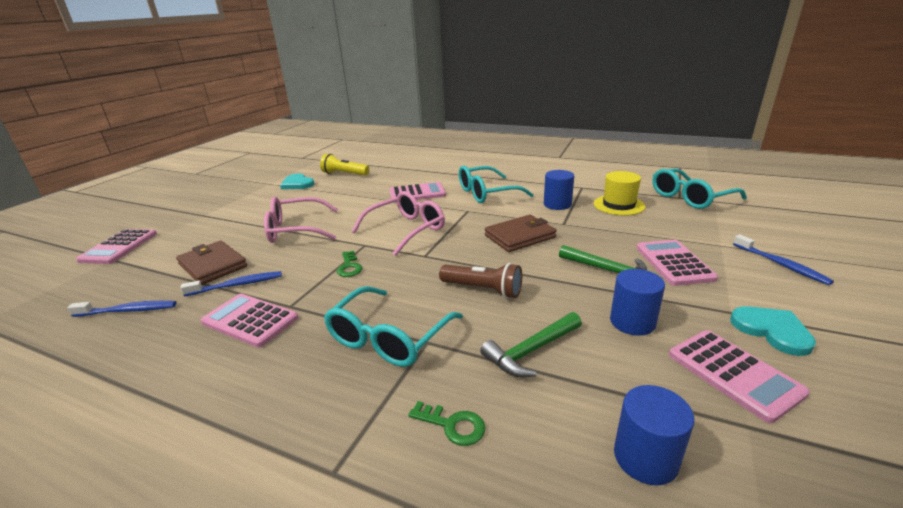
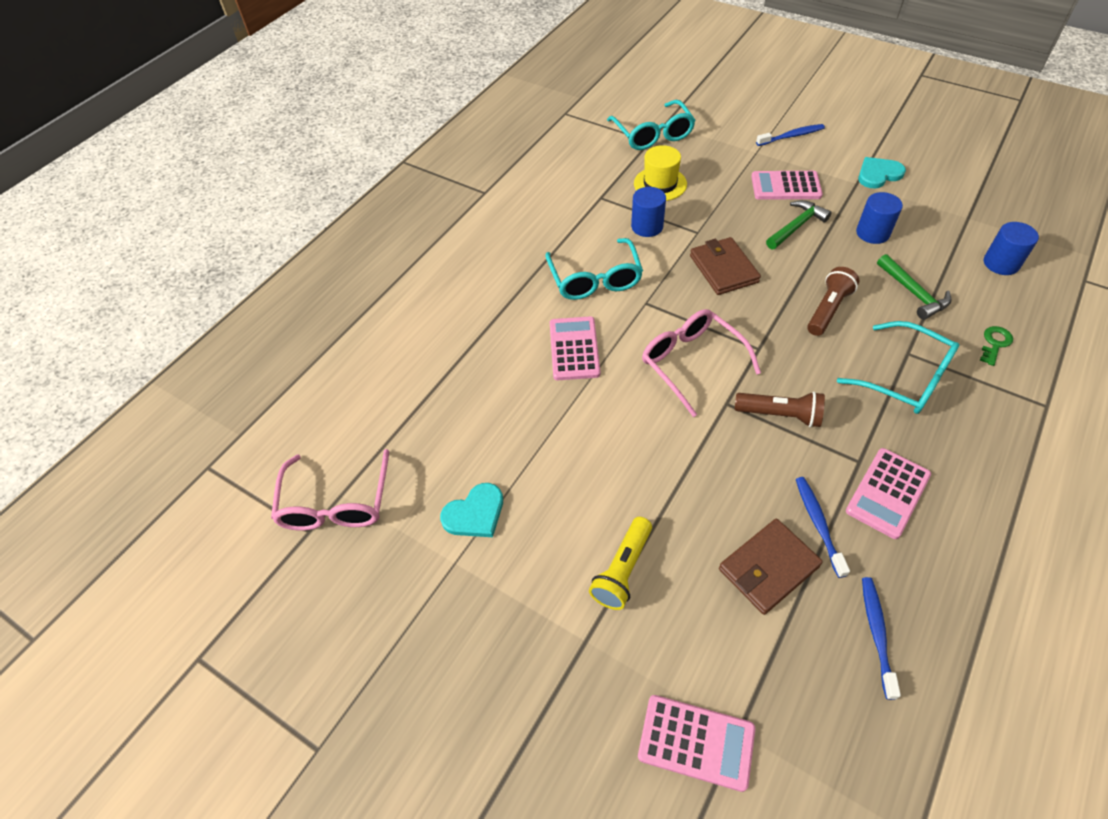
camera: 80 degrees left, 25 degrees up
pink glasses [264,197,338,243] -> pink glasses moved to [271,449,389,531]
yellow flashlight [320,154,369,176] -> yellow flashlight moved to [589,517,652,610]
green key [337,251,362,277] -> brown flashlight [735,391,825,427]
pink calculator [669,330,810,423] -> none

